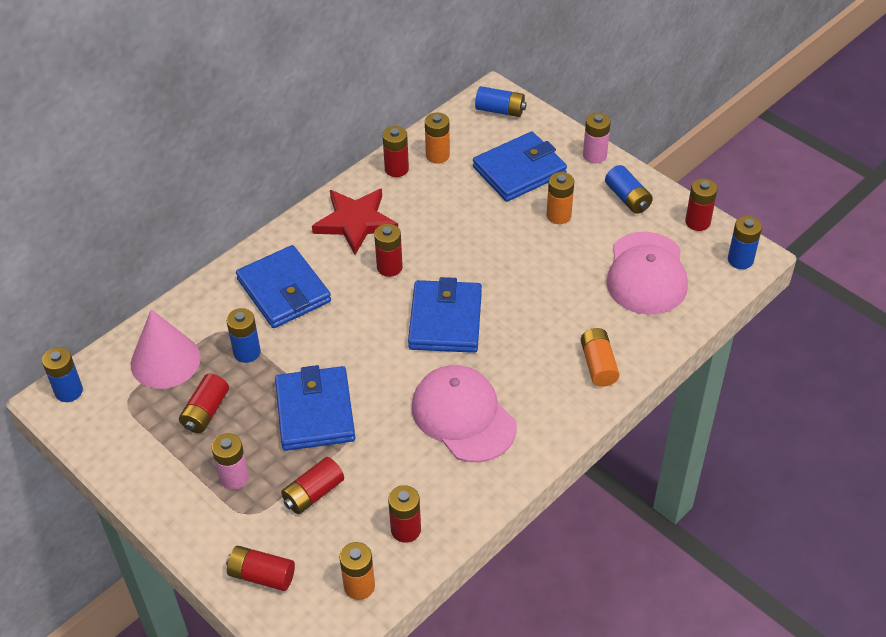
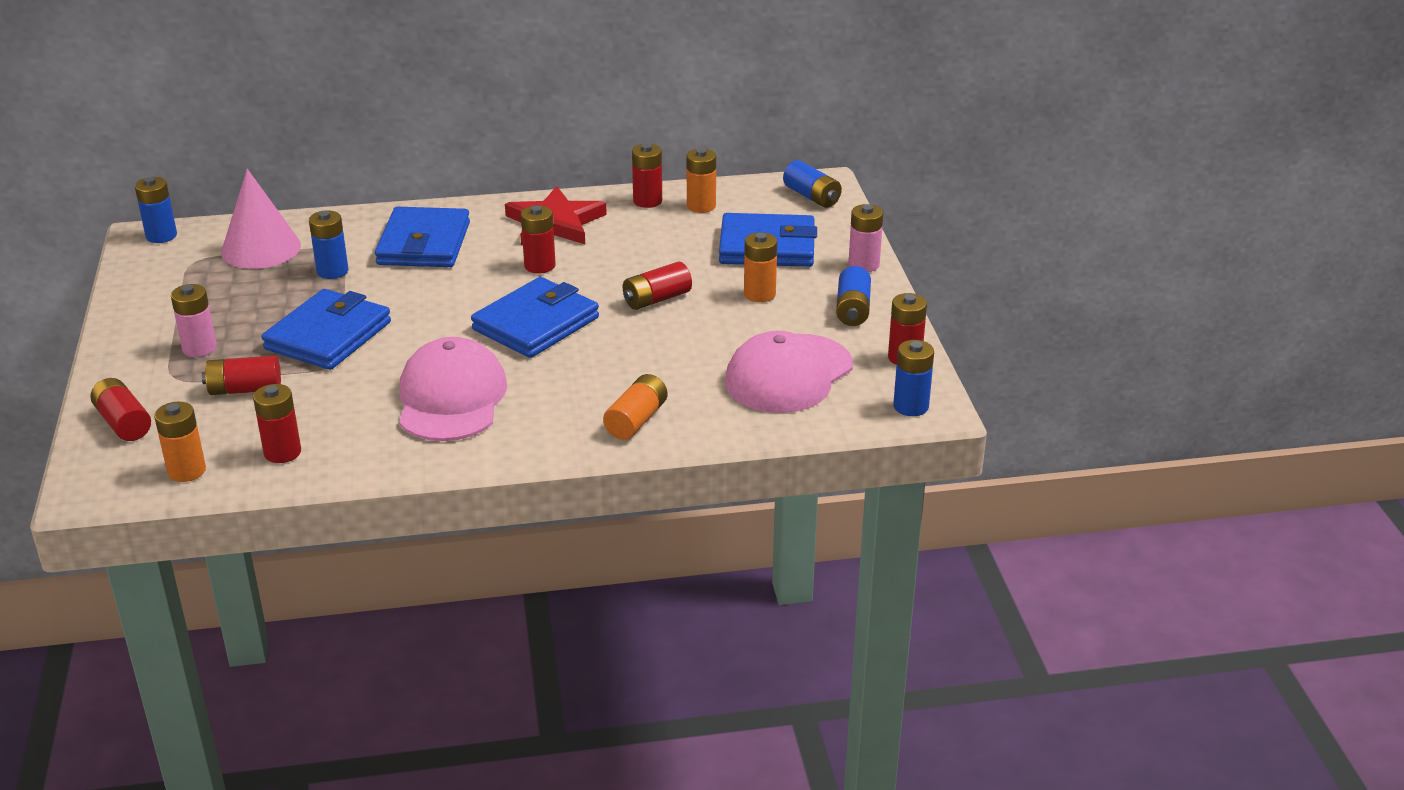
camera: 35 degrees right, 15 degrees down
red battery [179,374,229,433] -> red battery moved to [623,262,692,310]

